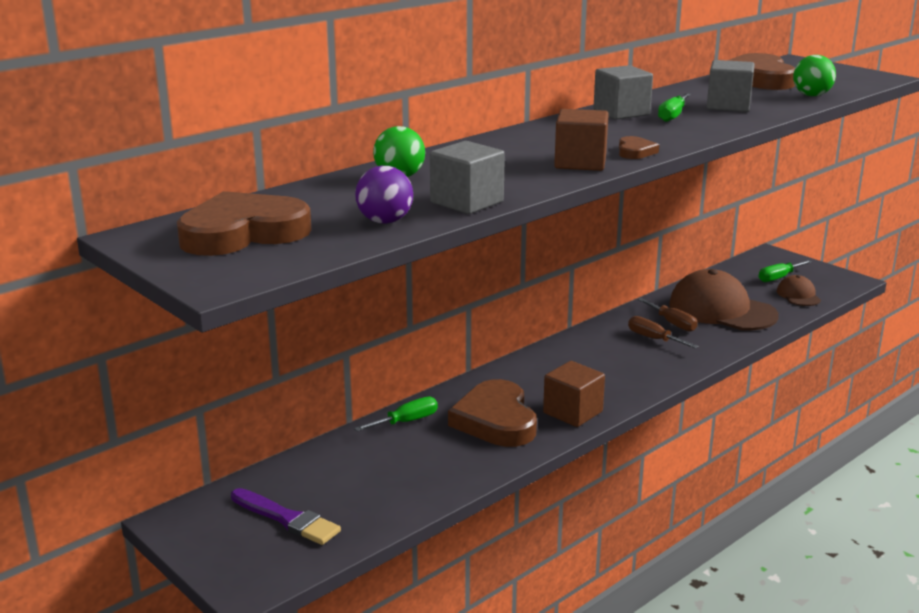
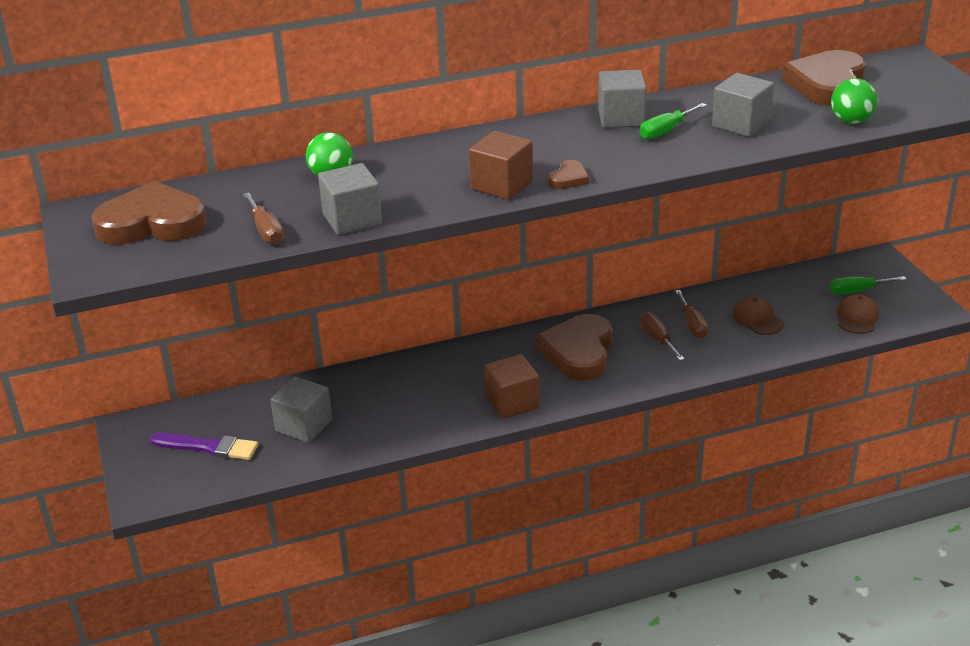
camera: 25 degrees right, 10 degrees up
purple brush [231,488,341,545] -> purple brush turned 45 degrees counterclockwise [150,433,258,460]
green screwdriver [354,397,438,432] -> none
purple ball [355,166,413,224] -> brown screwdriver [243,192,284,244]
brown heart [448,379,537,447] -> brown heart moved to [536,314,613,380]
brown cap [669,269,779,331] -> brown cap [733,296,784,335], size x0.49
none -> grey cube [270,377,332,443]

